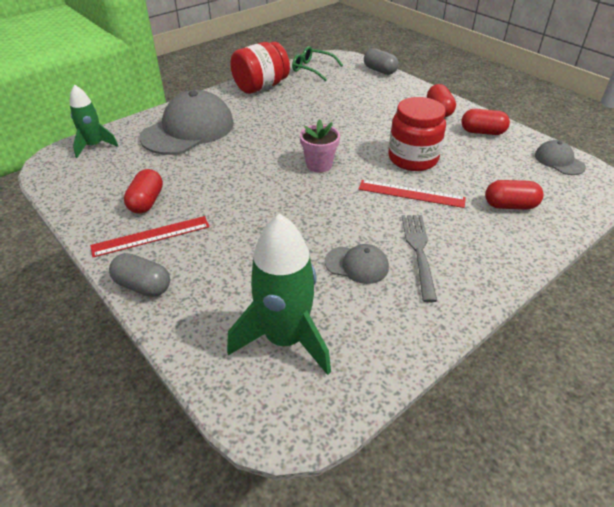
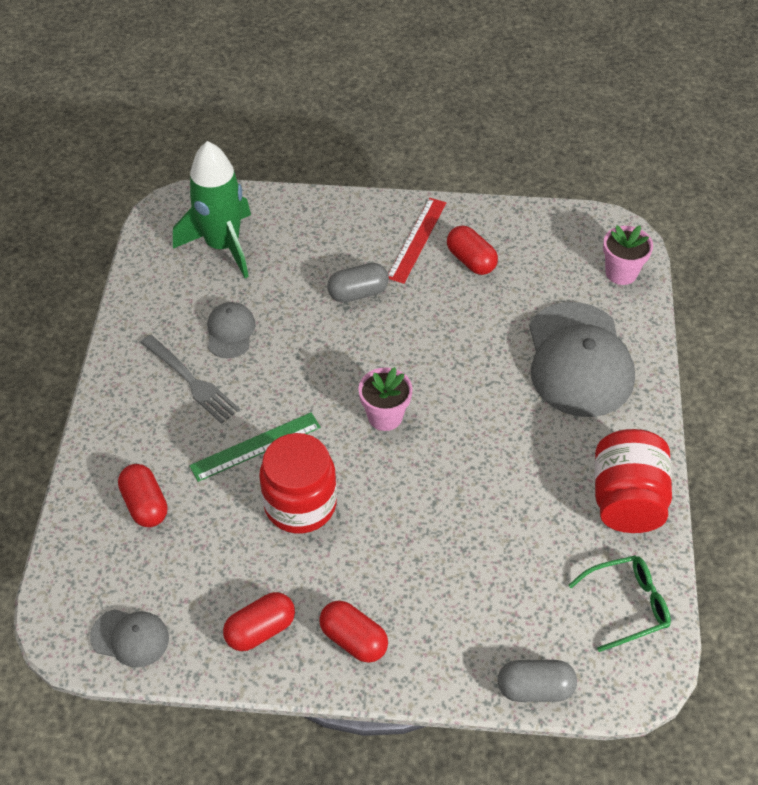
camera: 135 degrees right, 10 degrees up
green rocket [70,84,118,158] -> pink flower pot [603,225,653,285]
grey capsule [109,253,170,297] -> grey capsule moved to [327,263,389,303]
grey cap [325,244,389,284] -> grey cap turned 120 degrees clockwise [207,302,255,358]
red ruler [359,180,466,208] -> green ruler [189,412,321,482]
red capsule [485,180,544,210] -> red capsule turned 75 degrees counterclockwise [118,464,167,527]

